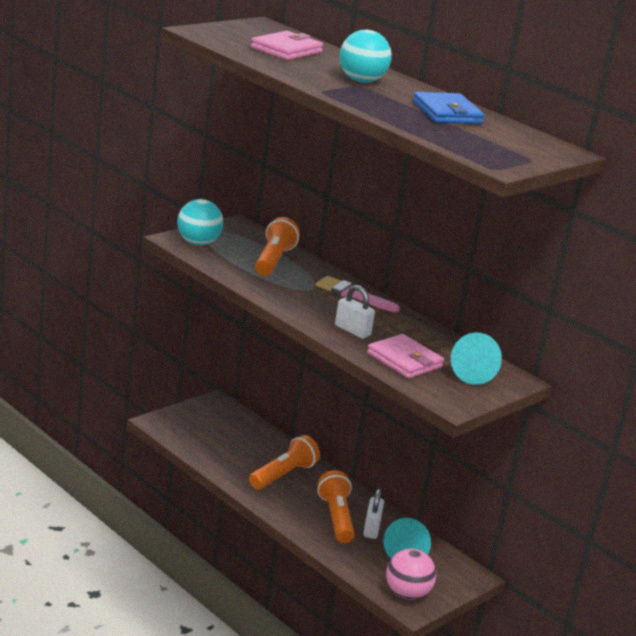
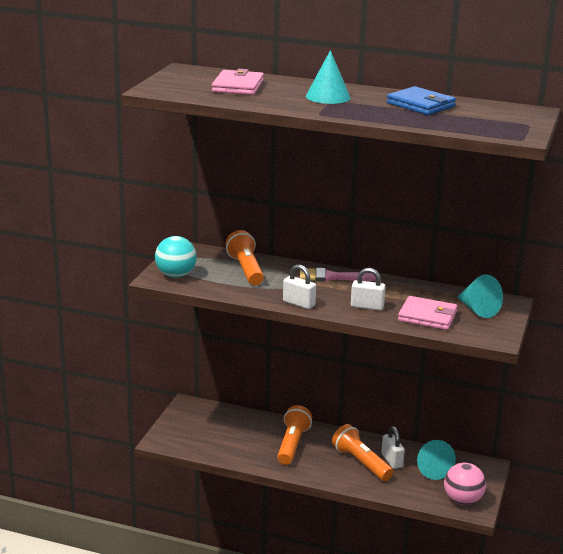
camera: 25 degrees left, 0 degrees up
turquoise ball [339,30,392,83] -> turquoise cone [306,50,351,104]
none -> white padlock [283,265,316,309]

